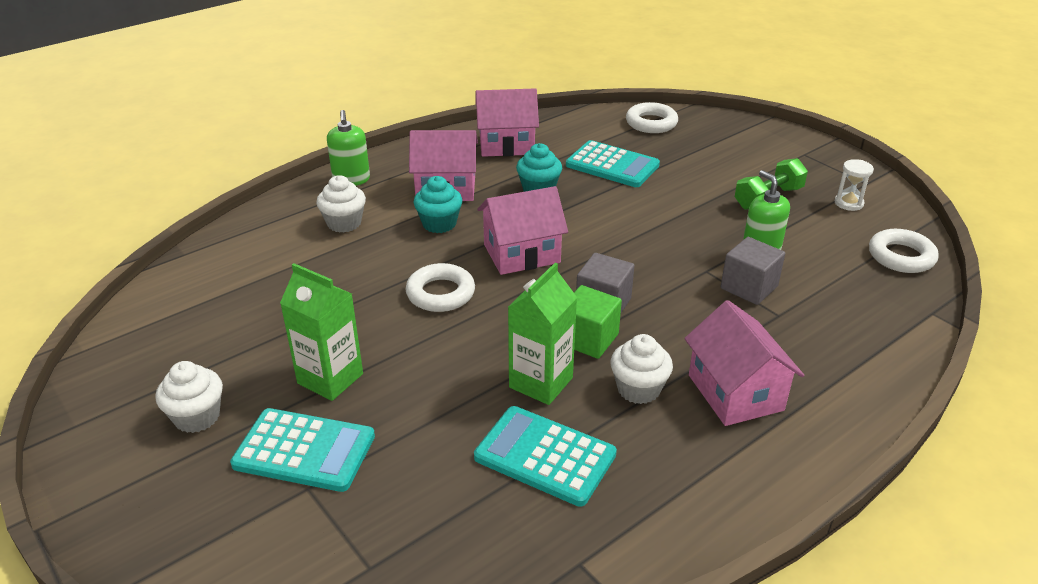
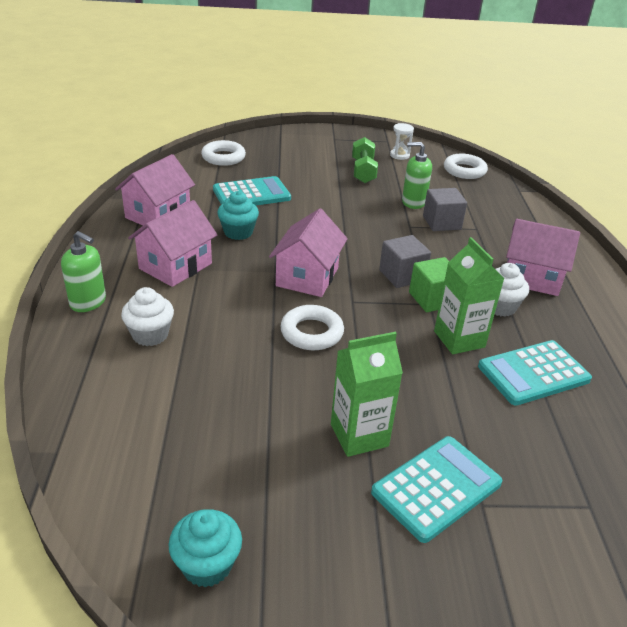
camera: 55 degrees left, 0 degrees up
white cupcake [155,361,223,433] -> none
turquoise cupcake [413,176,462,233] -> turquoise cupcake moved to [168,509,242,587]

